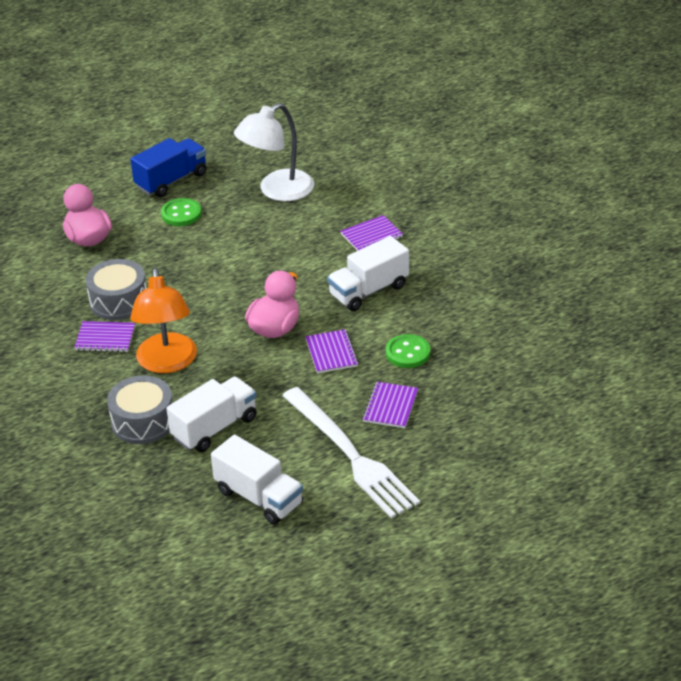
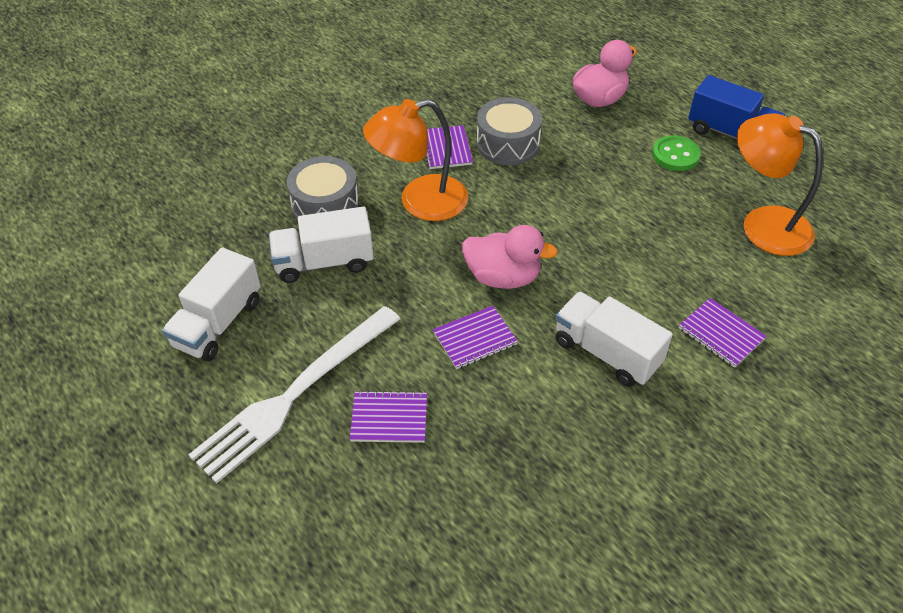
camera: 75 degrees right, 10 degrees up
white truck [166,377,257,452] -> white truck turned 135 degrees clockwise [269,207,374,283]
white lamp [234,103,314,201] -> orange lamp [737,113,823,256]
green button [386,334,430,368] -> none

